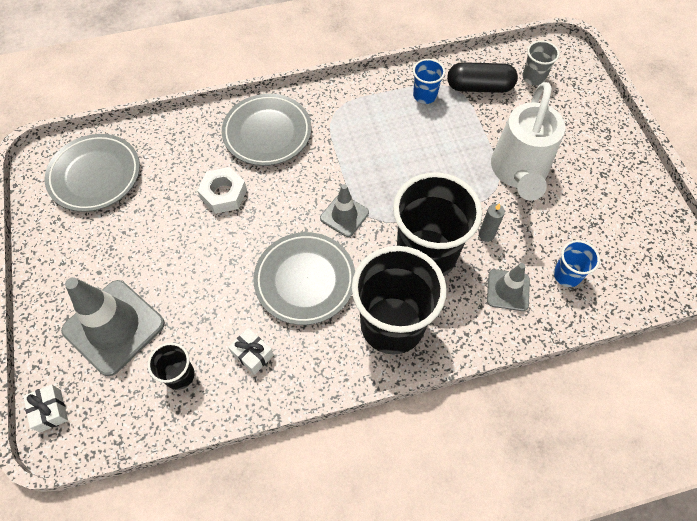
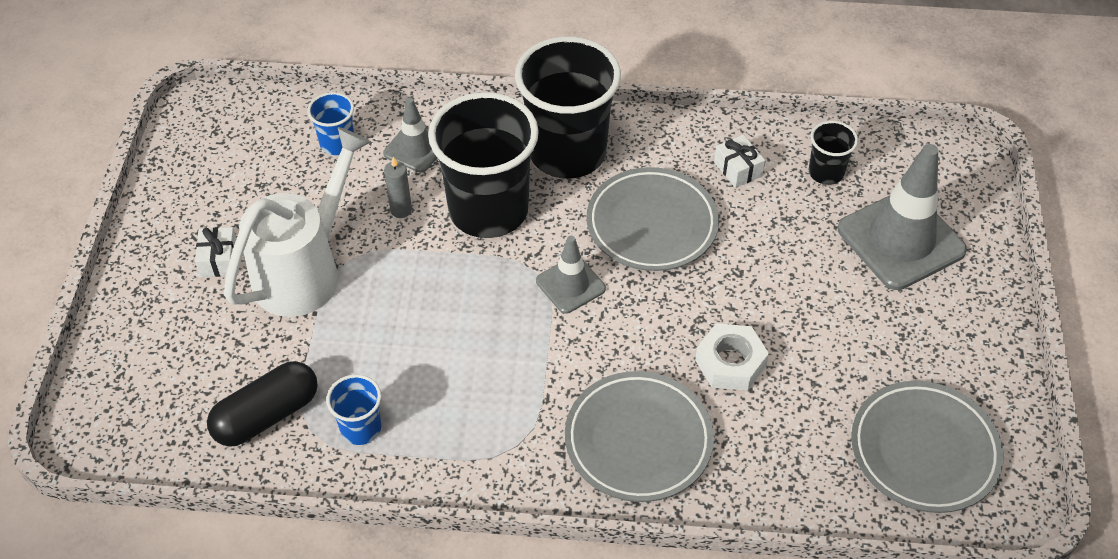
camera: 160 degrees left, 10 degrees down
white gift [23,384,68,432] -> white gift moved to [195,227,236,277]
black capsule [447,62,518,93] -> black capsule turned 60 degrees counterclockwise [207,361,318,447]
grey cup [522,40,560,85] -> none

